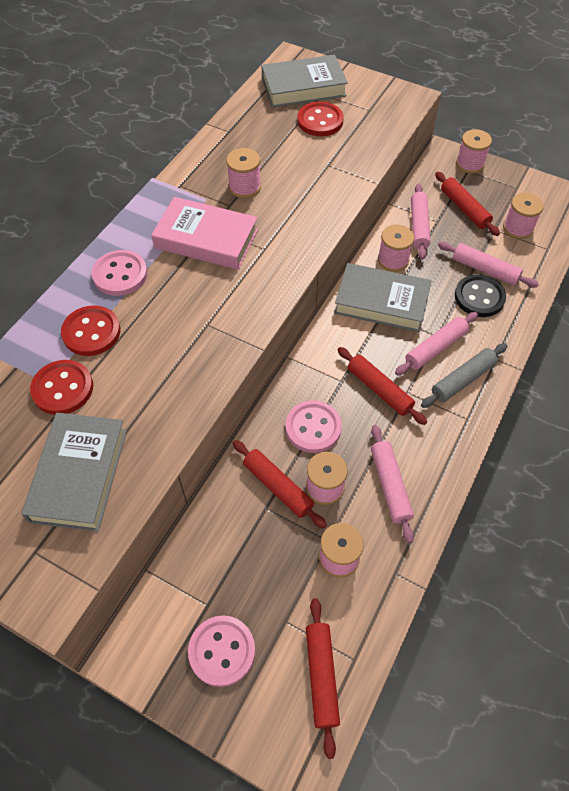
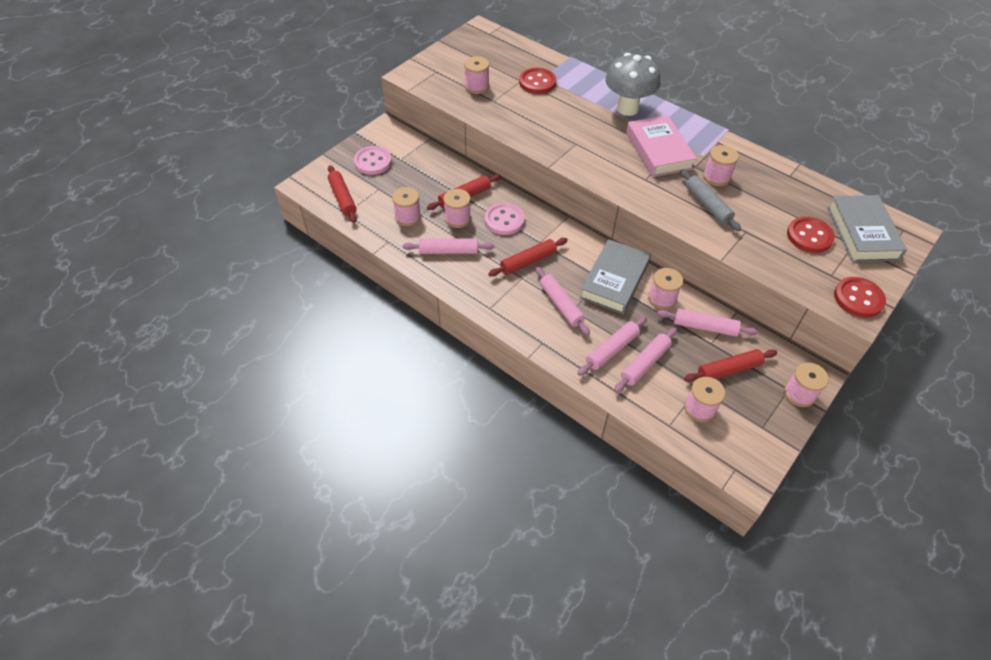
camera: 100 degrees right, 5 degrees down
grey book [21,413,127,532] -> pink spool [464,56,489,94]
red button [61,305,120,356] -> red button moved to [834,277,886,318]
pink button [92,250,148,296] -> grey mushroom [605,53,660,116]
pink book [151,197,258,270] -> pink book turned 45 degrees counterclockwise [626,115,697,177]
red rolling pin [306,598,340,759] -> red rolling pin turned 60 degrees clockwise [328,165,357,223]
grey rolling pin [421,343,507,408] -> grey rolling pin moved to [680,170,741,231]
black button [455,274,506,317] -> pink rolling pin [578,316,647,376]

